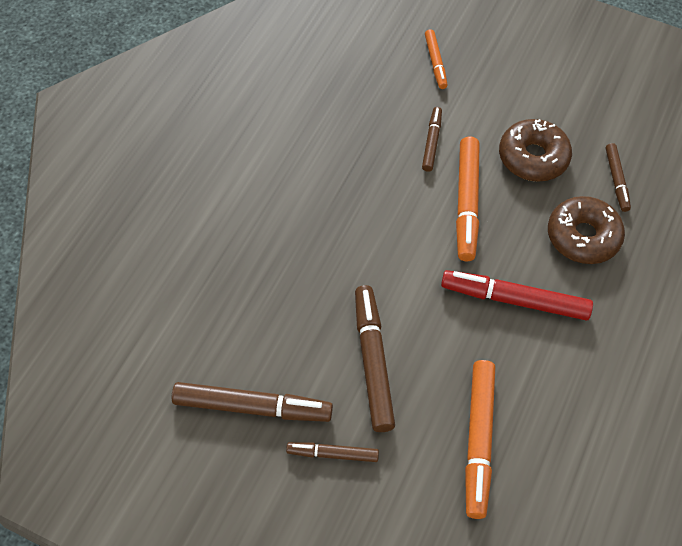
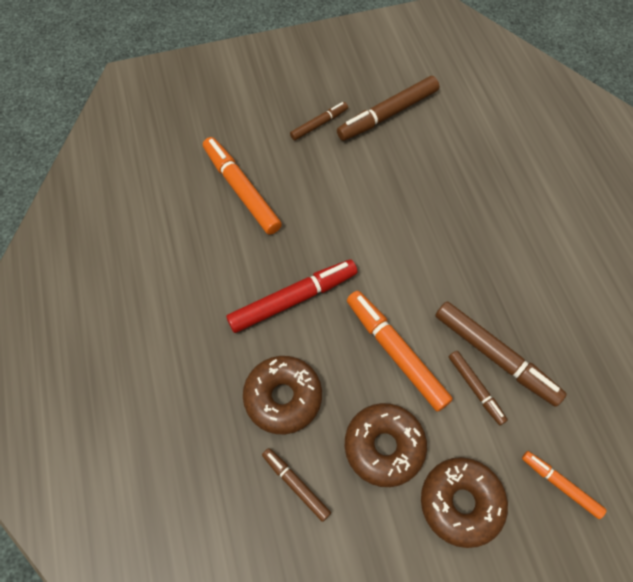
camera: 140 degrees right, 5 degrees up
brown marker [355,285,395,432] -> brown marker moved to [435,301,567,407]
none -> brown donut [421,457,508,548]

